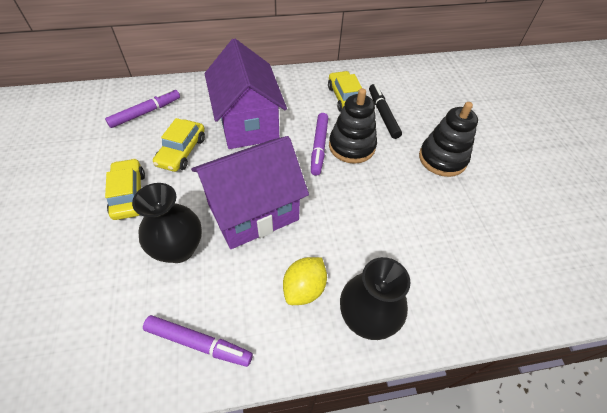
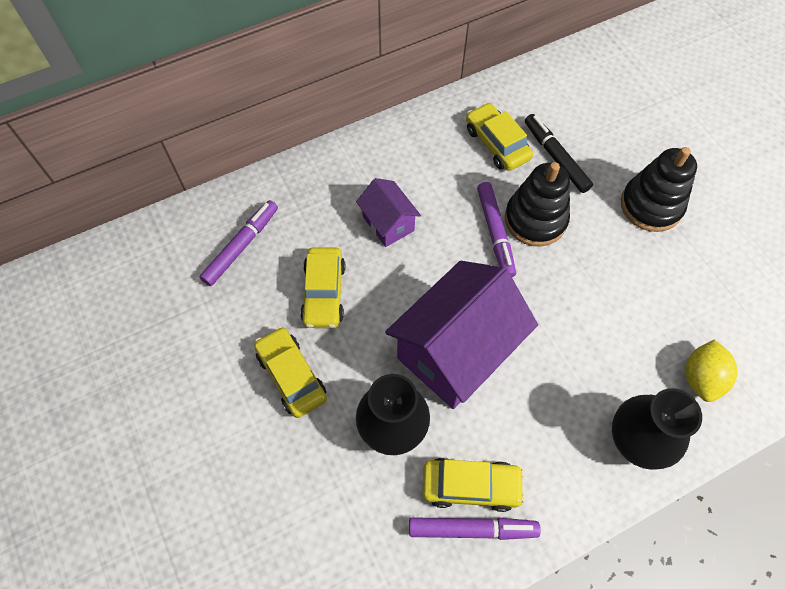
camera: 15 degrees left, 10 degrees up
purple house [205,39,287,149] -> purple house [356,178,421,247], size x0.50
yellow lemon [283,257,327,305] -> yellow lemon moved to [685,340,738,402]
none -> yellow car [423,458,525,512]

